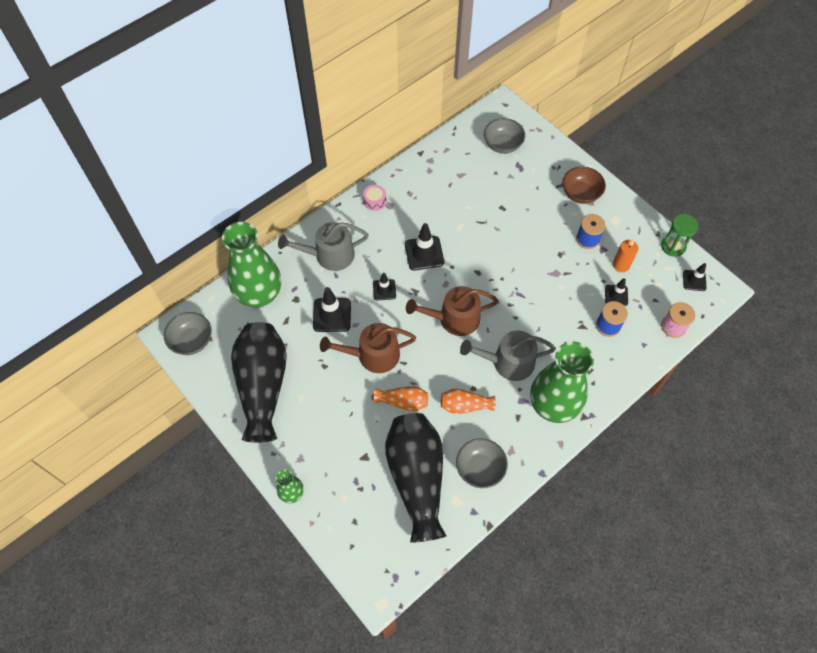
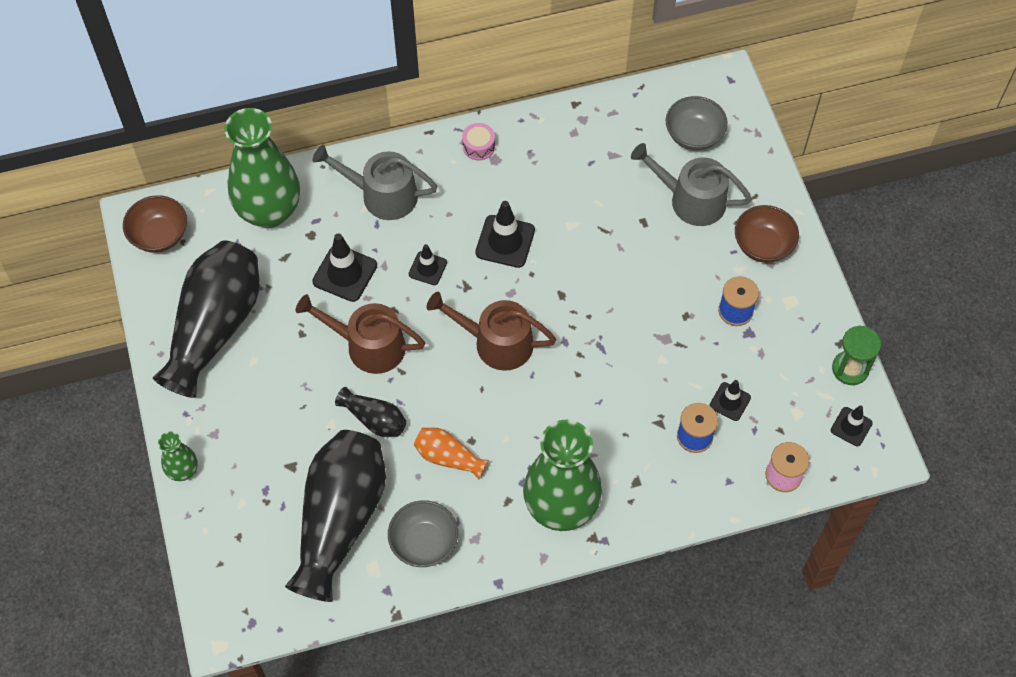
camera: 25 degrees right, 0 degrees up
grey bowl [164,312,212,355] -> brown bowl [123,195,187,253]
orange vase [374,386,428,411] -> black vase [335,387,406,437]
grey watering can [460,330,556,381] -> grey watering can moved to [631,143,752,226]
orange candle [613,239,638,272] -> none

